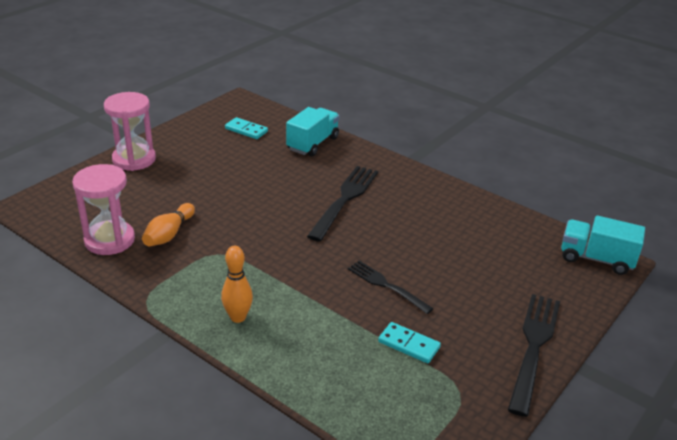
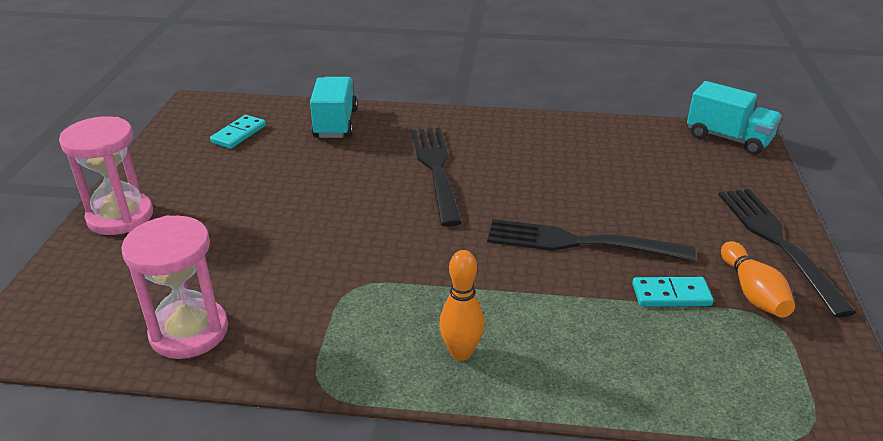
camera: 30 degrees left, 0 degrees up
orange bowling pin [142,203,195,247] -> orange bowling pin moved to [721,241,795,318]
turquoise domino [225,117,268,139] -> turquoise domino turned 60 degrees counterclockwise [210,115,266,149]
black fork [348,260,434,314] -> black fork [487,219,696,261], size x1.57
turquoise truck [561,215,645,275] -> turquoise truck turned 135 degrees counterclockwise [687,81,782,155]

